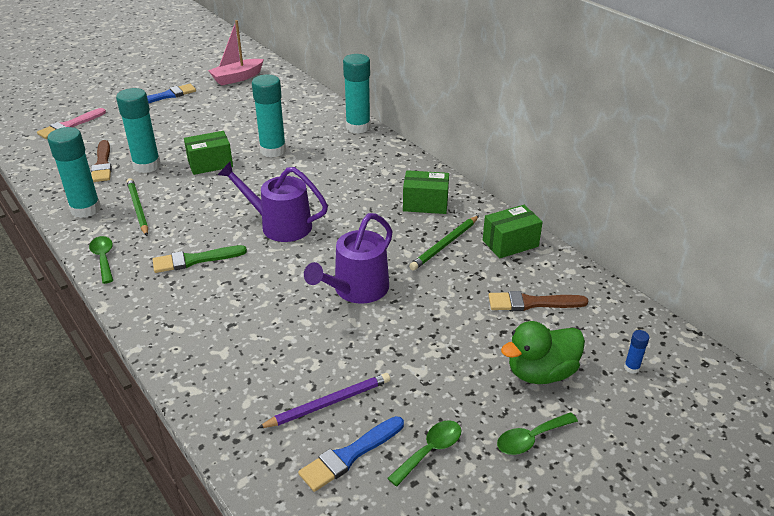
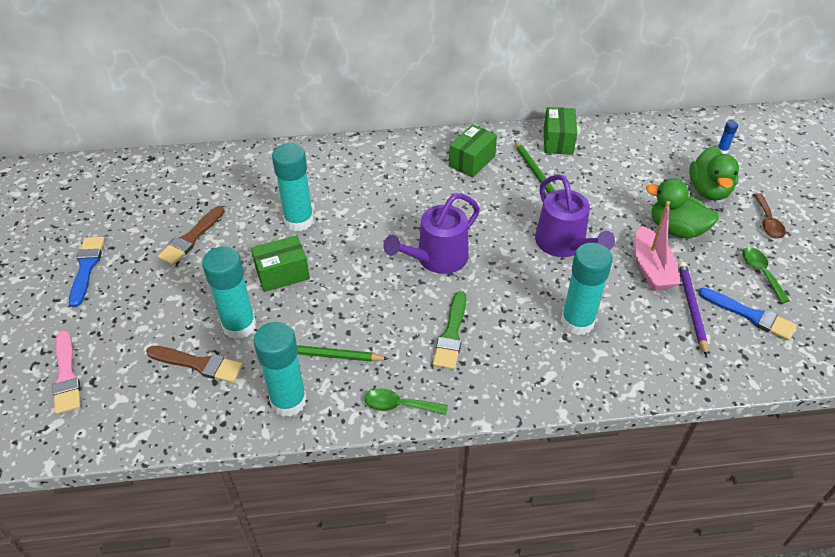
camera: 60 degrees left, 10 degrees up
green box [184,131,233,175] -> green box turned 60 degrees clockwise [251,235,310,292]
pink boat [208,20,264,86] -> pink boat moved to [634,201,681,291]
blue brush [298,416,404,492] -> blue brush turned 45 degrees counterclockwise [698,287,797,341]
turquoise glue stick [343,54,371,134] -> turquoise glue stick moved to [561,243,613,335]
brown brush [489,291,589,311] -> brown brush moved to [158,206,225,265]
green spoon [497,412,578,455] -> brown spoon [754,193,786,239]
none -> green duck [646,178,719,239]

